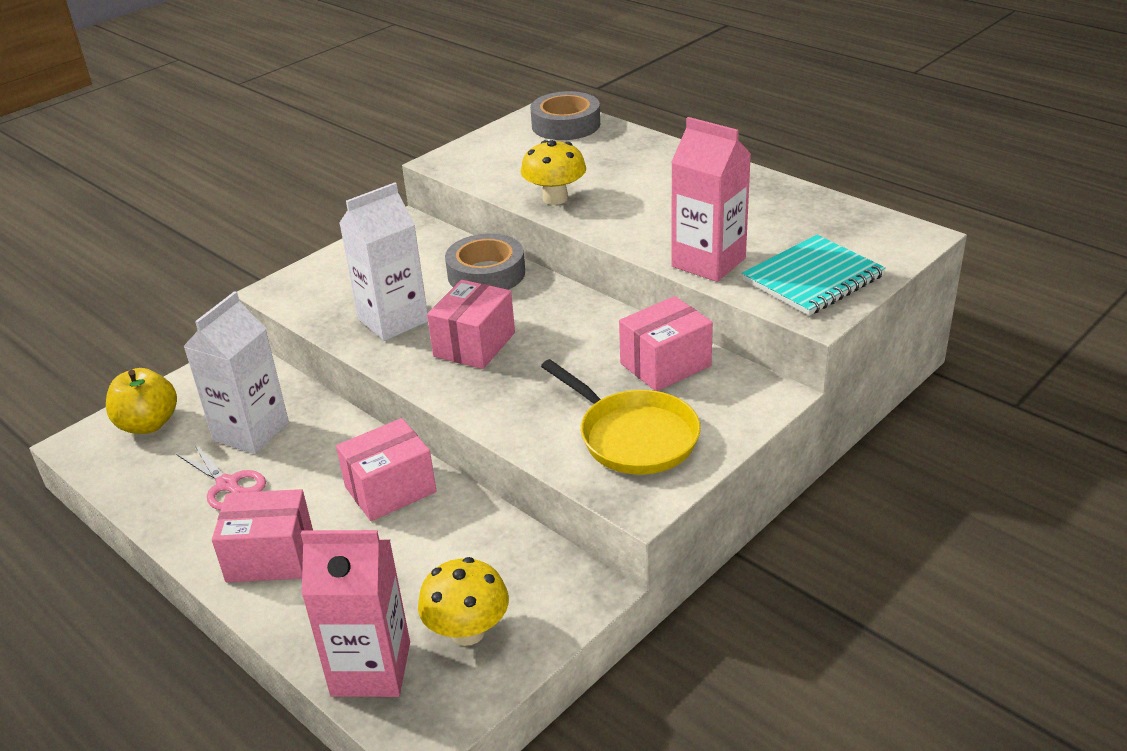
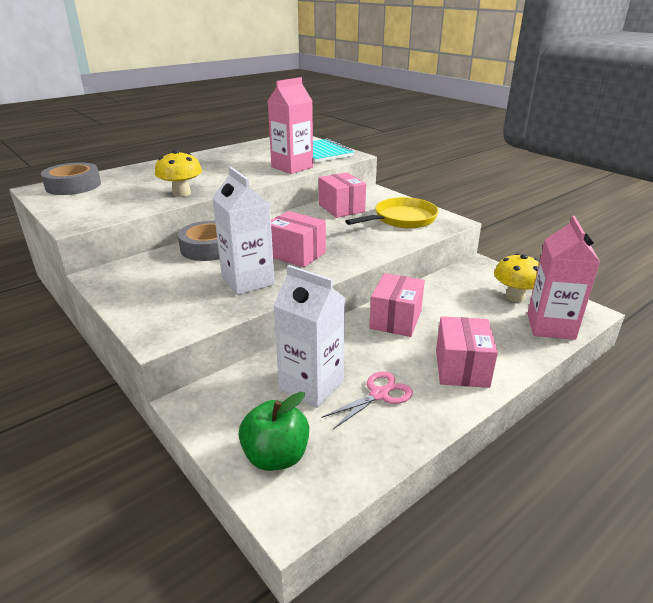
camera: 85 degrees left, 5 degrees down
yellow apple [106,368,177,434] -> green apple [238,392,309,471]
pink box [336,418,436,521] -> pink box turned 45 degrees clockwise [369,273,425,337]

